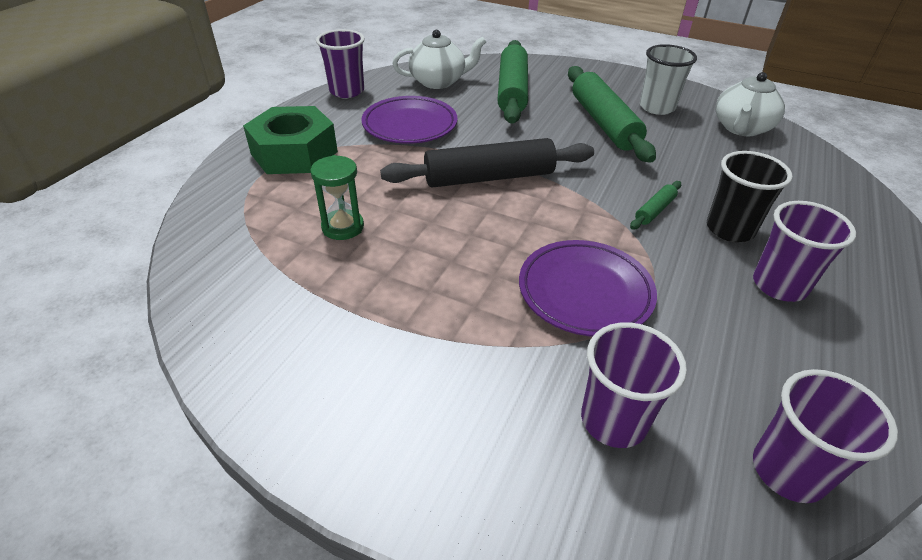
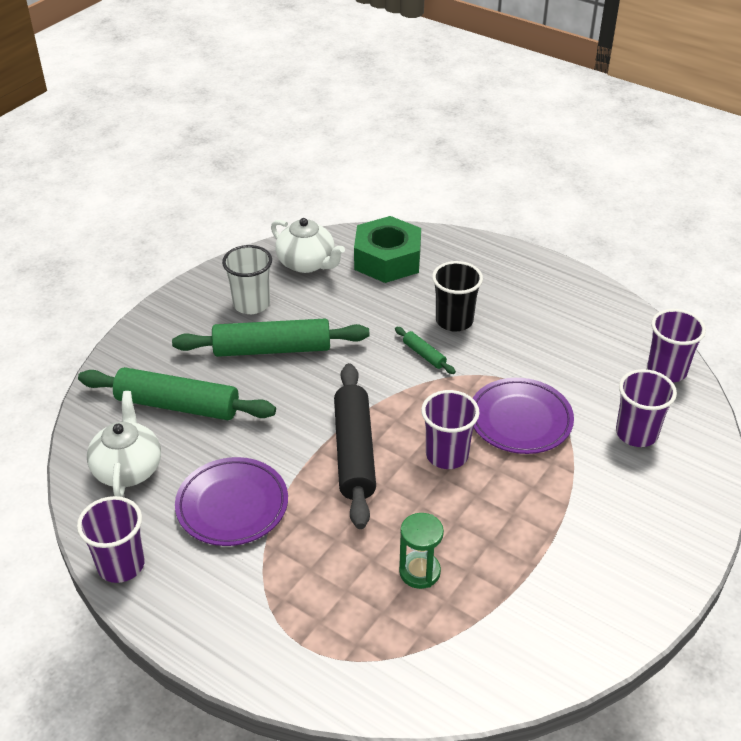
camera: 80 degrees left, 0 degrees up
green nut [243,106,338,174] -> green nut moved to [354,216,421,283]
purple cup [753,201,856,302] -> purple cup moved to [421,390,480,469]

